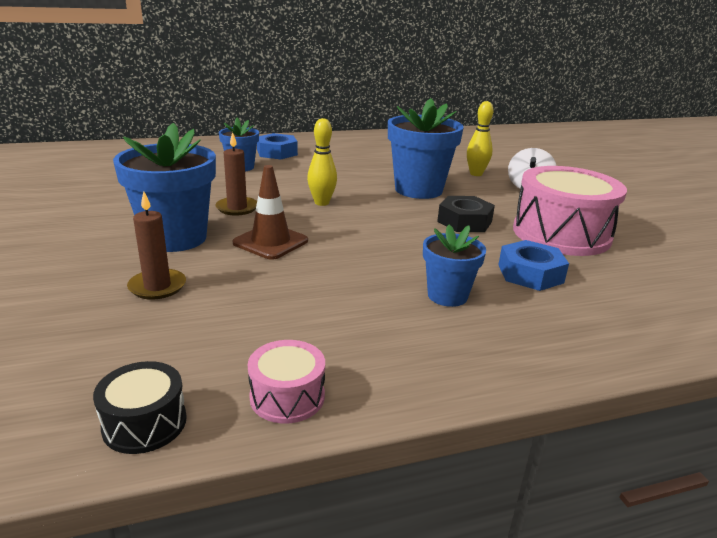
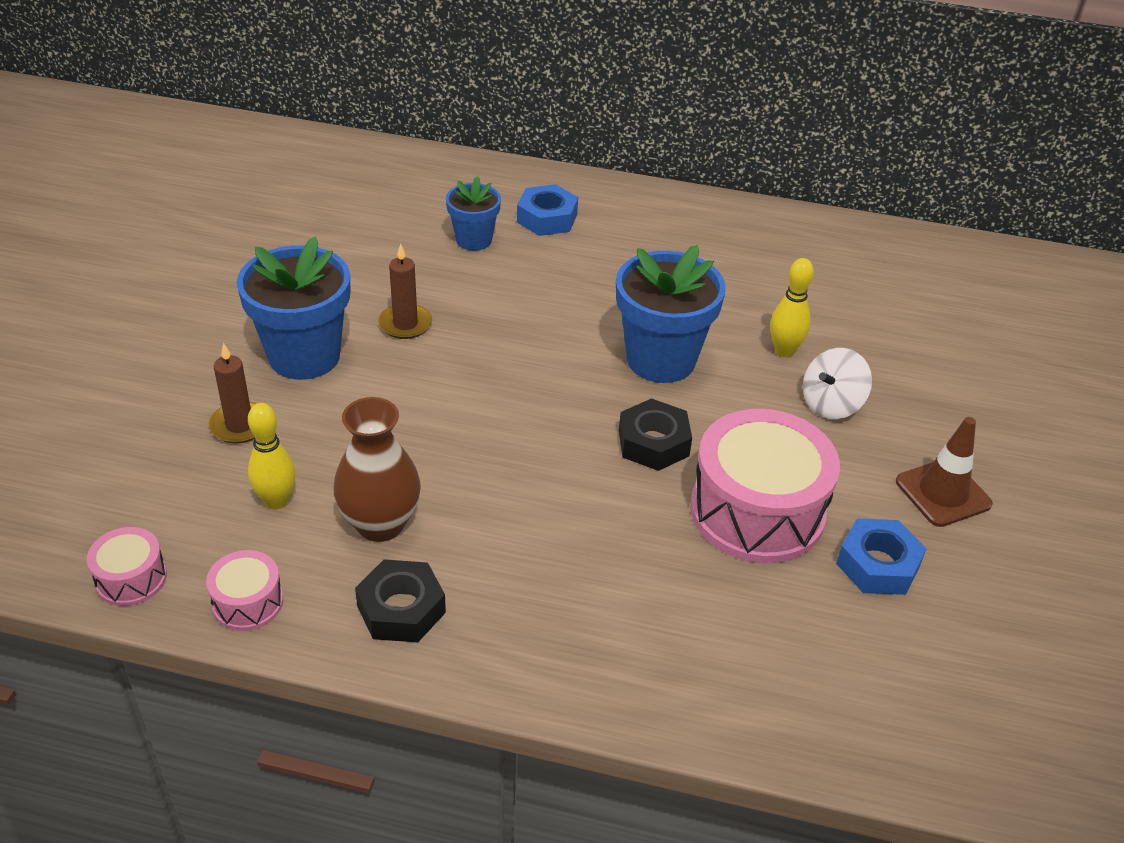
camera: 30 degrees right, 15 degrees up
black drum [93,361,187,454] -> pink drum [87,527,167,606]
brown traffic cone [233,165,308,260] -> brown traffic cone moved to [896,417,993,527]
yellow bowling pin [307,118,337,206] -> yellow bowling pin moved to [248,403,295,510]
blue flower pot [423,225,486,307] -> none
blue nut [498,240,569,291] -> blue nut moved to [836,519,927,595]
none -> brown vase [334,397,421,542]
none -> black nut [355,559,446,642]

